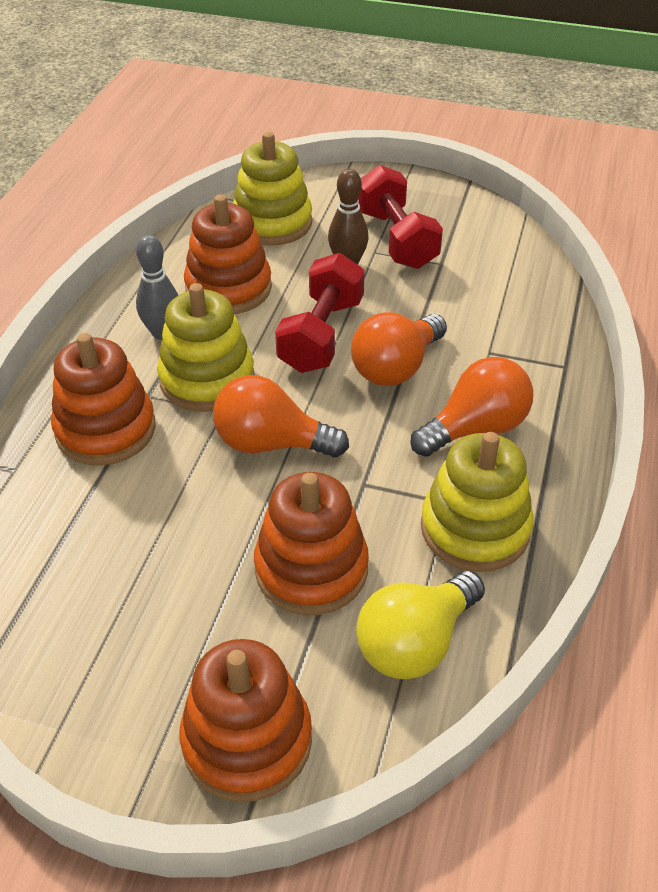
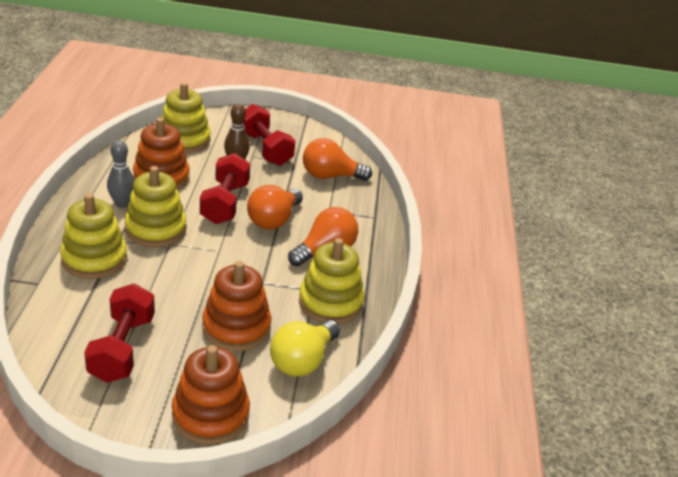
camera: 15 degrees left, 10 degrees down
orange stacking toy [51,333,156,466] -> yellow stacking toy [60,193,127,279]
orange light bulb [213,375,349,457] -> orange light bulb moved to [303,138,372,181]
none -> red dumbbell [84,284,155,383]

